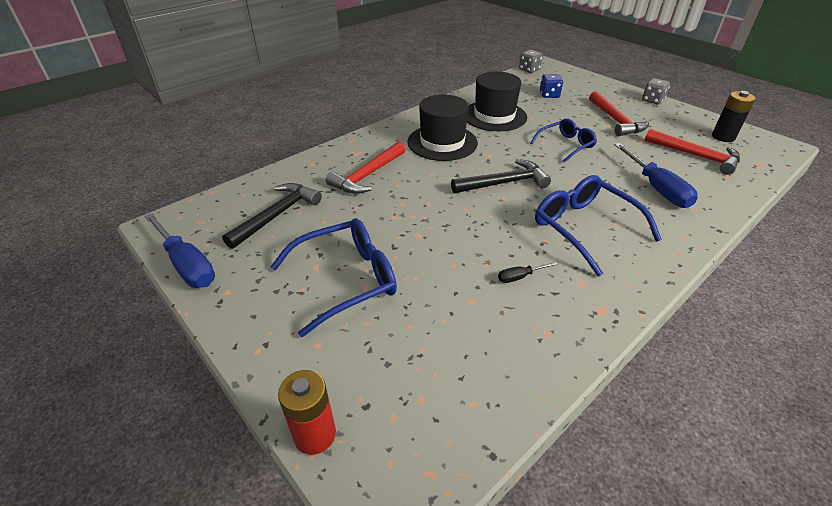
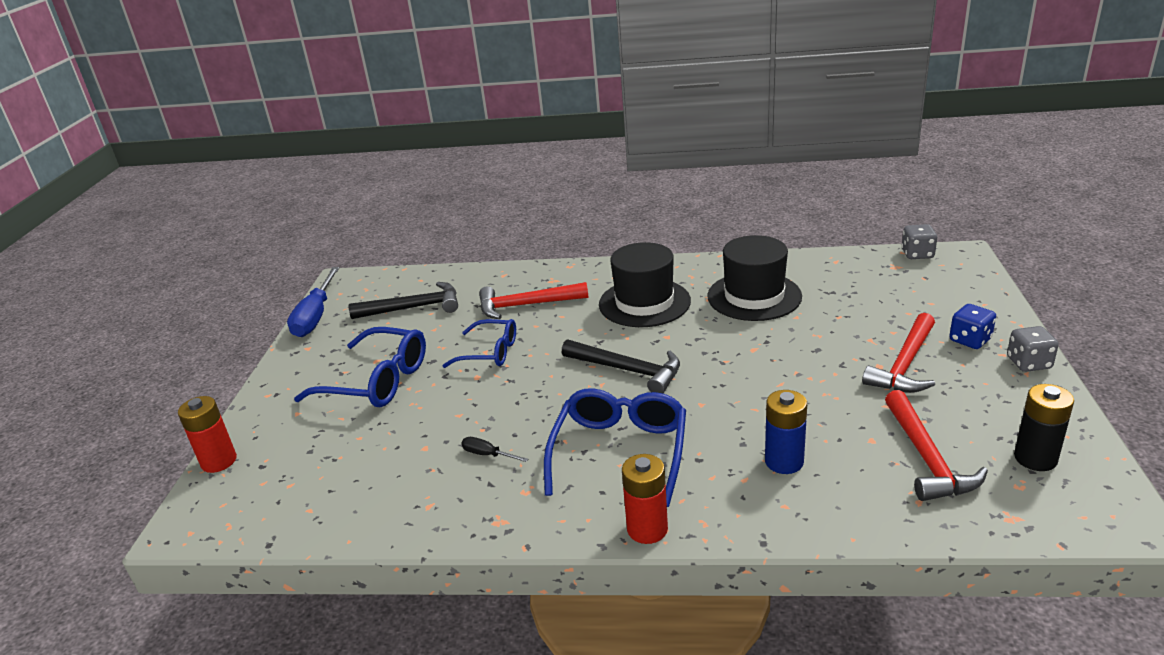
camera: 50 degrees right, 10 degrees down
blue glasses [530,119,597,163] -> blue glasses moved to [442,319,516,368]
blue dice [540,74,563,98] -> blue dice moved to [949,304,996,349]
blue screwdriver [614,143,698,208] -> blue battery [765,390,807,474]
none -> red battery [622,454,668,544]

